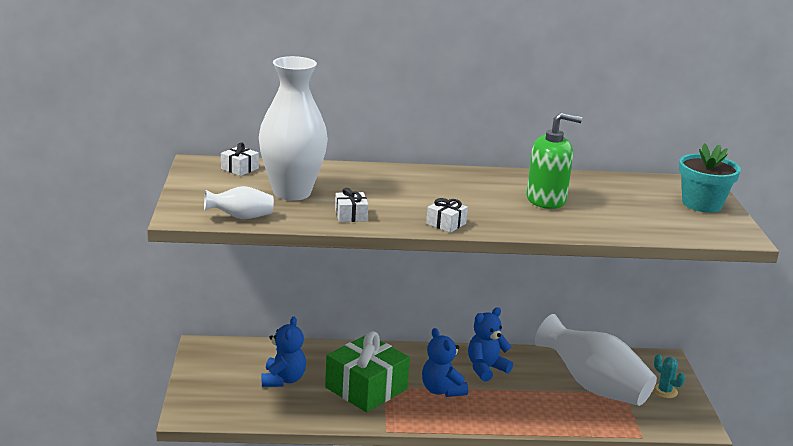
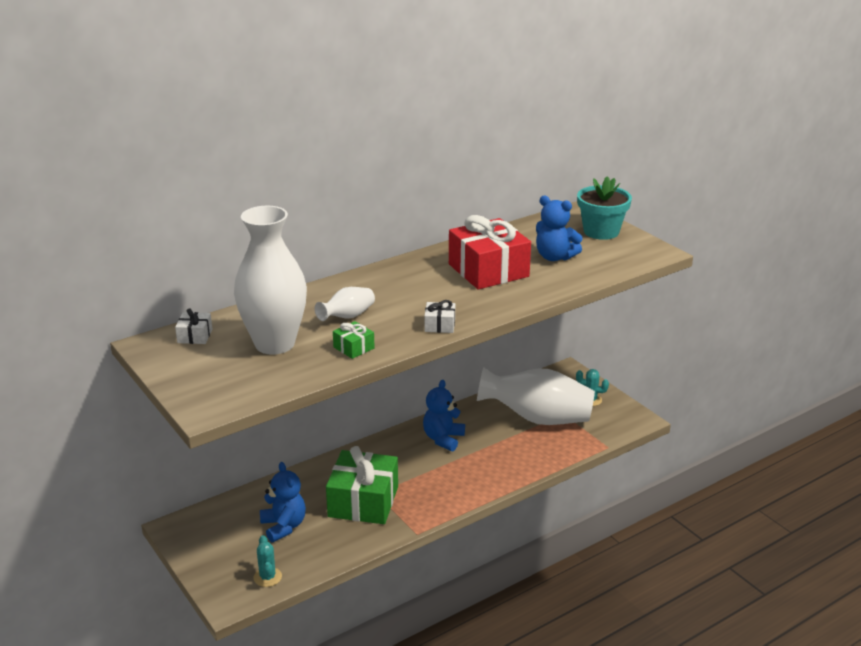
camera: 30 degrees left, 5 degrees up
white vase [204,186,274,219] -> white vase moved to [315,287,375,321]
white gift [335,188,368,222] -> green gift [333,321,375,359]
blue teddy bear [422,328,468,397] -> blue teddy bear moved to [536,196,583,261]
green soap dispenser [526,112,582,209] -> red gift [449,215,531,290]
none -> turquoise cactus [254,535,282,587]

